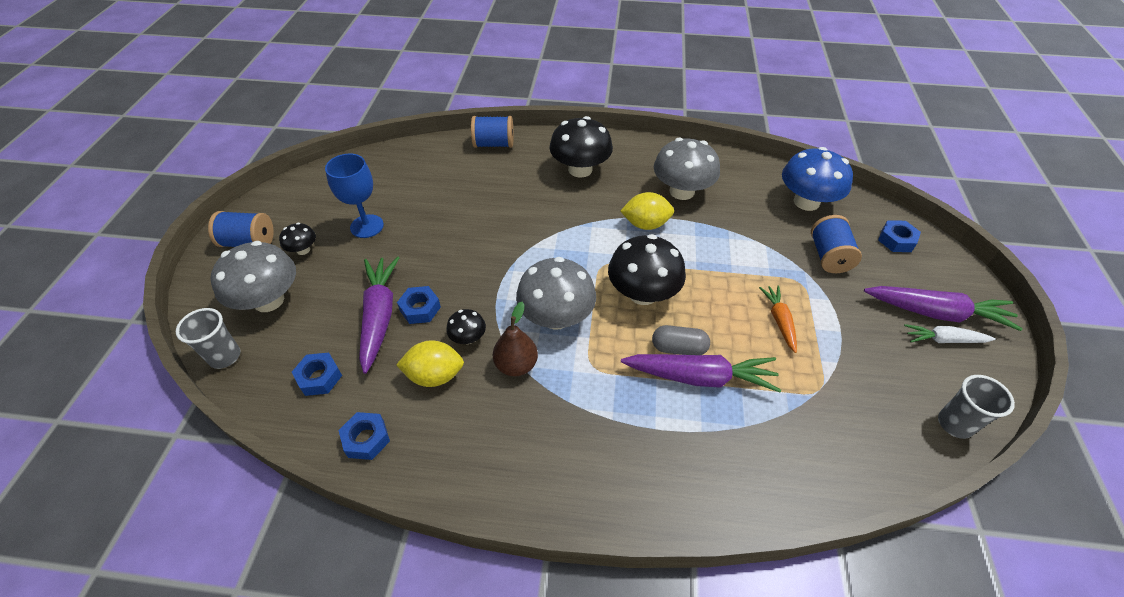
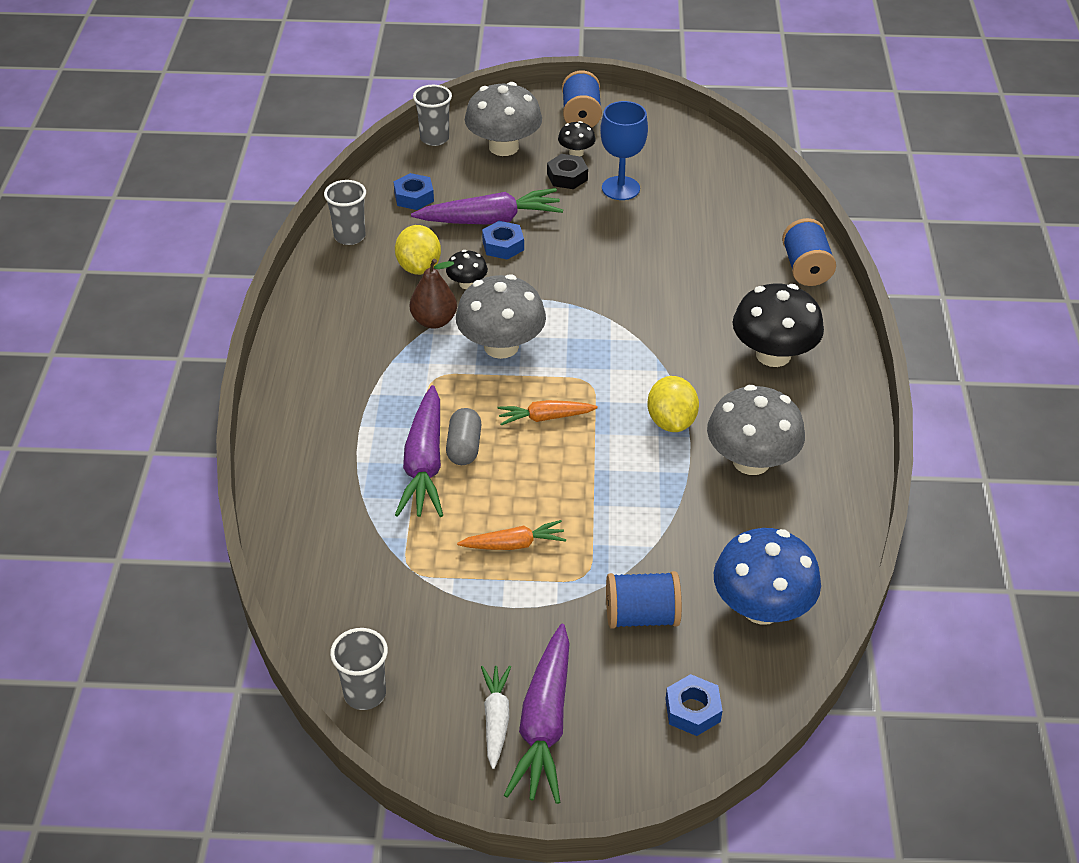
camera: 85 degrees right, 5 degrees down
blue nut [338,412,390,460] -> grey cup [324,180,366,245]
black mushroom [608,234,686,305] -> orange carrot [497,400,598,426]
none -> black nut [547,154,588,189]

